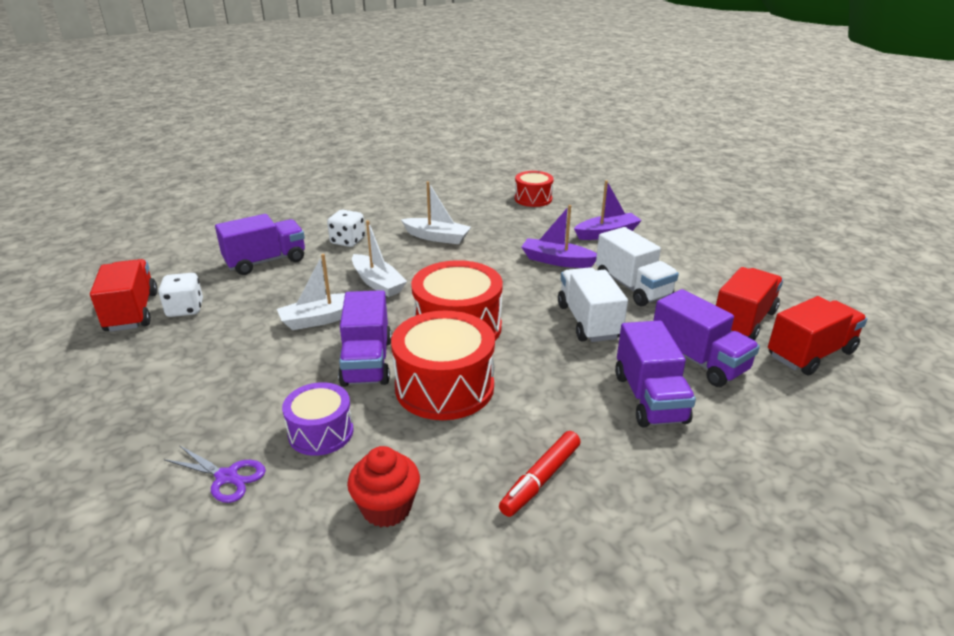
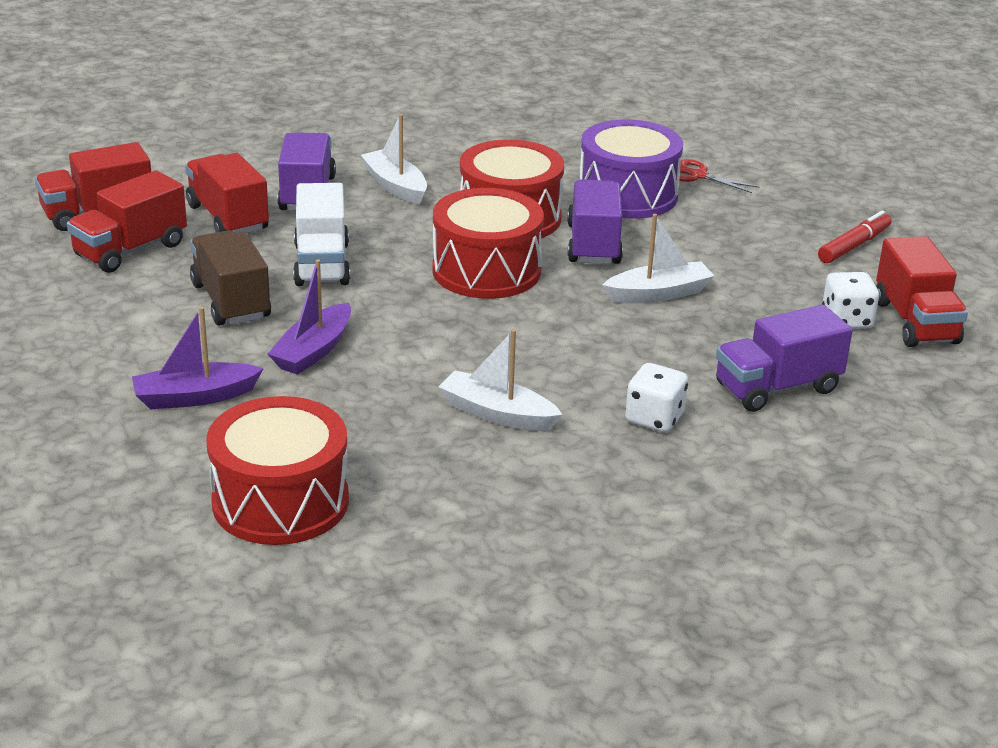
camera: 175 degrees left, 0 degrees up
purple scissors [164,445,266,503] -> red scissors [677,159,759,193]
purple drum [282,382,354,456] -> purple drum [580,119,683,219], size x1.67
red cupcake [347,446,420,527] -> none
white boat [352,220,407,297] -> white boat moved to [361,114,427,205]
red marker [499,431,581,517] -> red marker moved to [818,211,892,263]
red drum [515,171,554,207] -> red drum [206,396,349,545], size x1.67
purple boat [521,205,597,268] -> purple boat turned 90 degrees clockwise [268,259,351,375]
white truck [596,227,679,306] -> brown truck [190,230,271,326]
purple truck [653,289,760,387] -> red truck [185,153,269,233]

